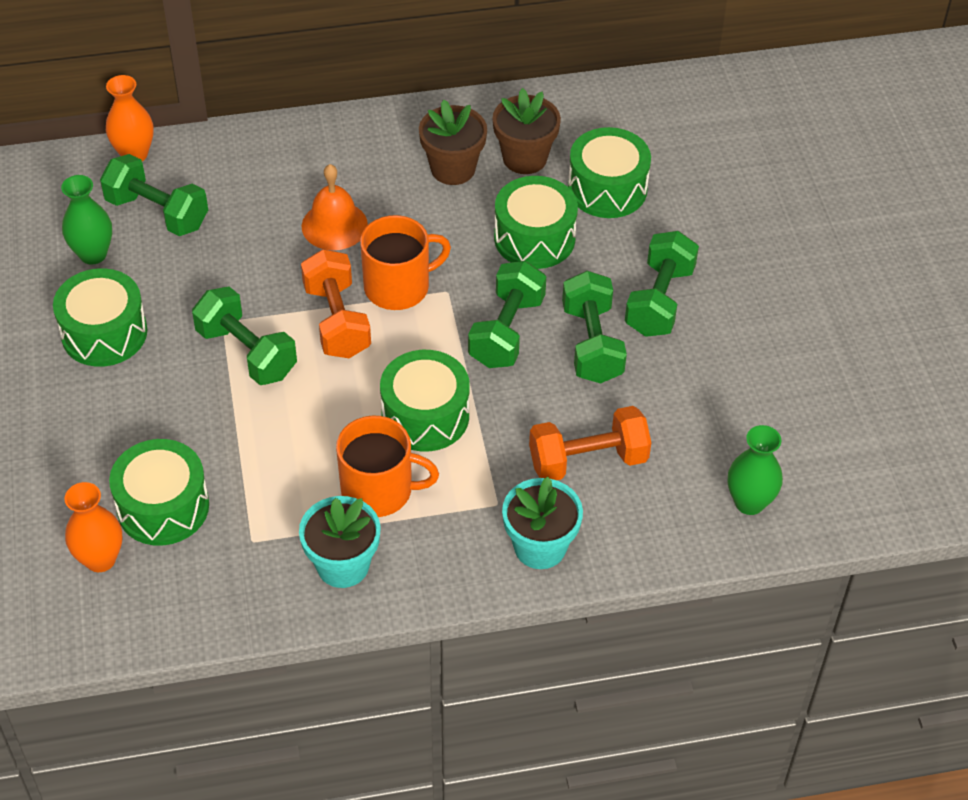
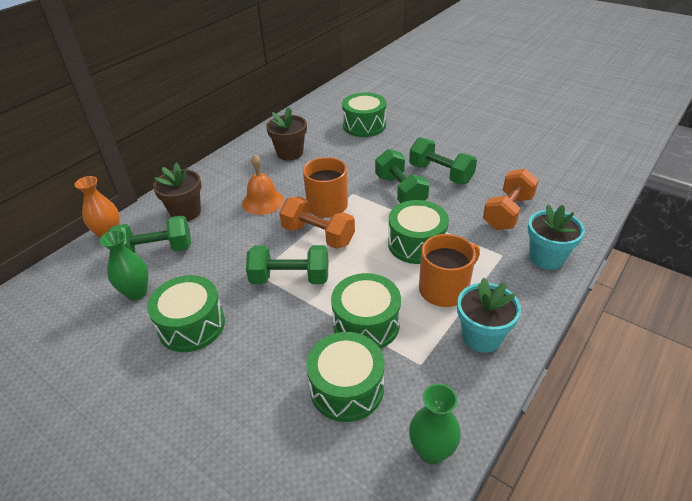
camera: 40 degrees left, 10 degrees down
orange vase [64,482,122,572] -> none
brown flower pot [493,88,561,174] -> brown flower pot moved to [153,163,201,221]
green drum [494,176,578,269] -> green drum moved to [331,273,401,349]
green dumbbell [625,231,699,337] -> none
green vase [728,425,783,515] -> green vase moved to [409,384,461,464]

